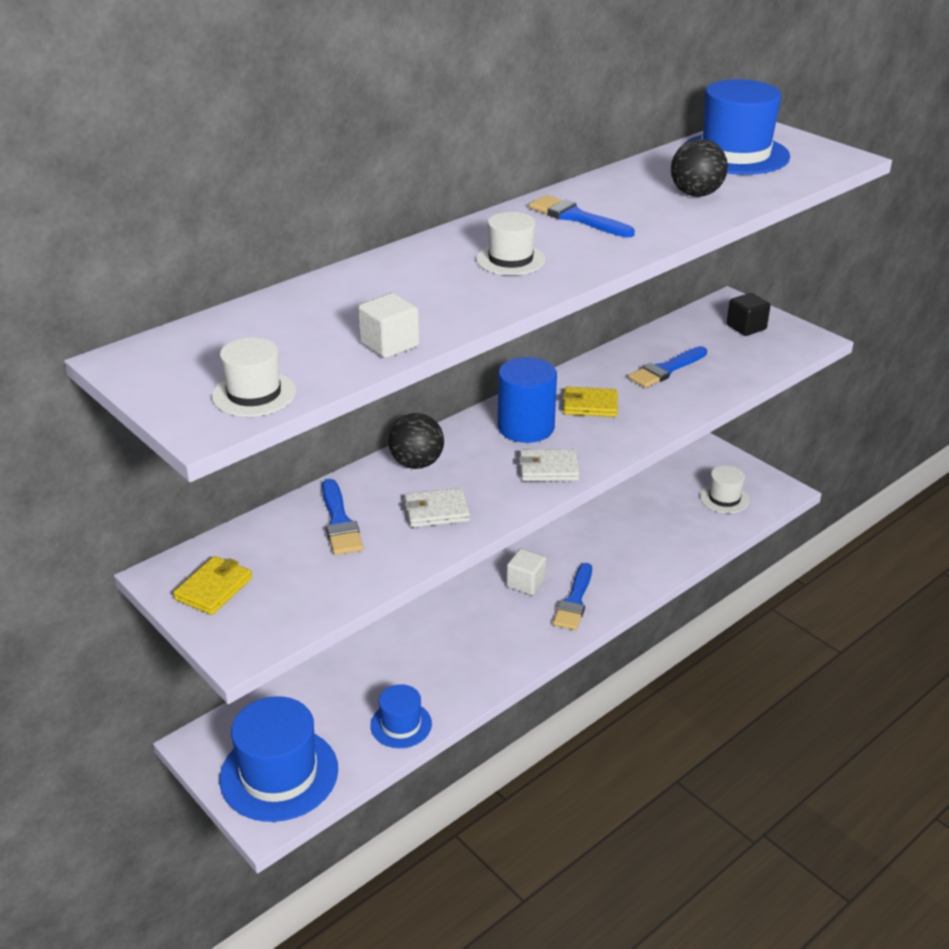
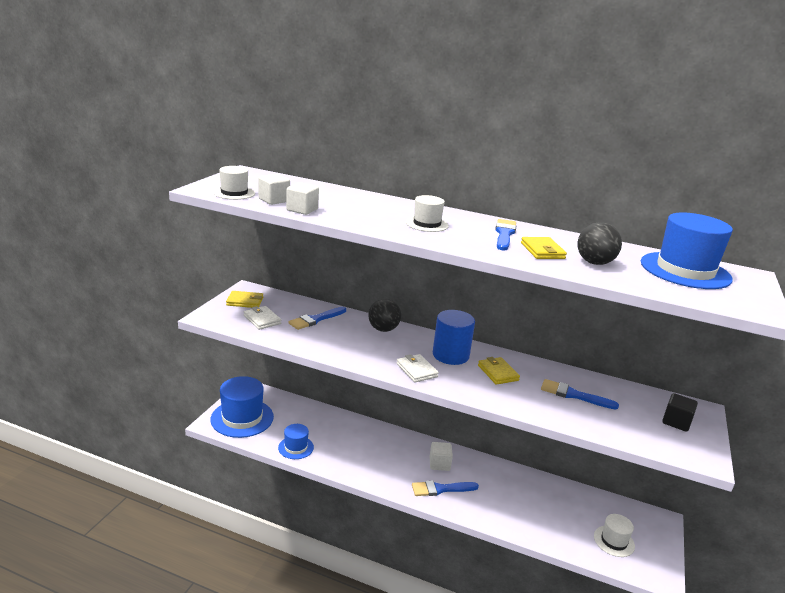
camera: 60 degrees right, 10 degrees down
white wallet [404,488,470,528] -> white wallet moved to [244,306,281,330]
none -> white cube [258,174,290,205]
none -> yellow wallet [521,237,567,259]

